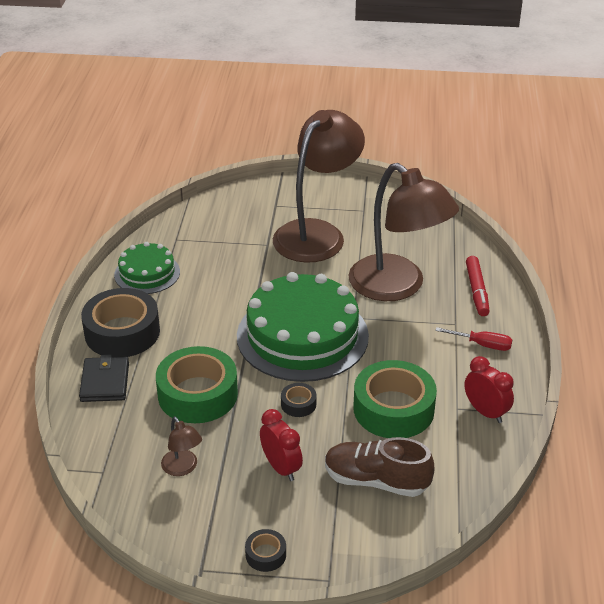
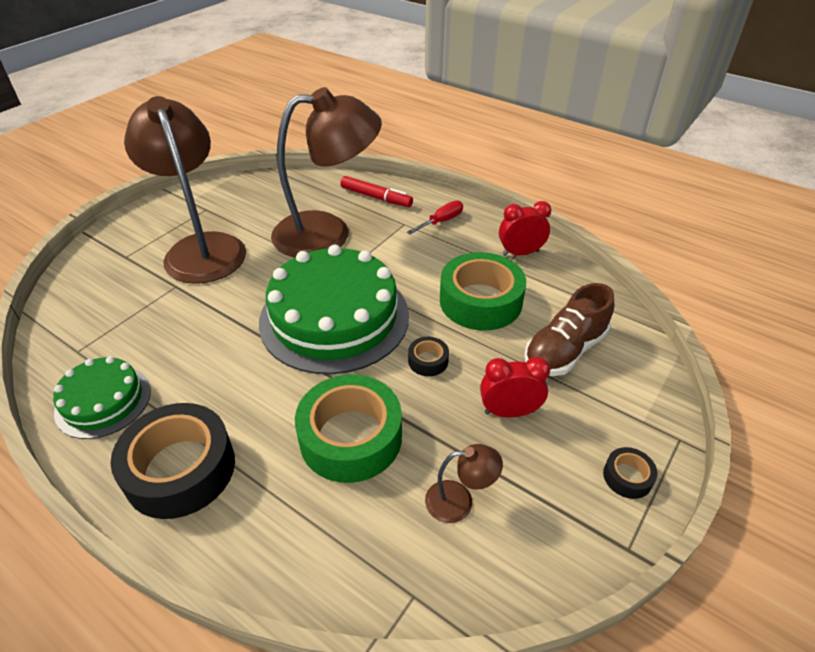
camera: 60 degrees left, 5 degrees up
black wallet [79,355,129,402] -> none

